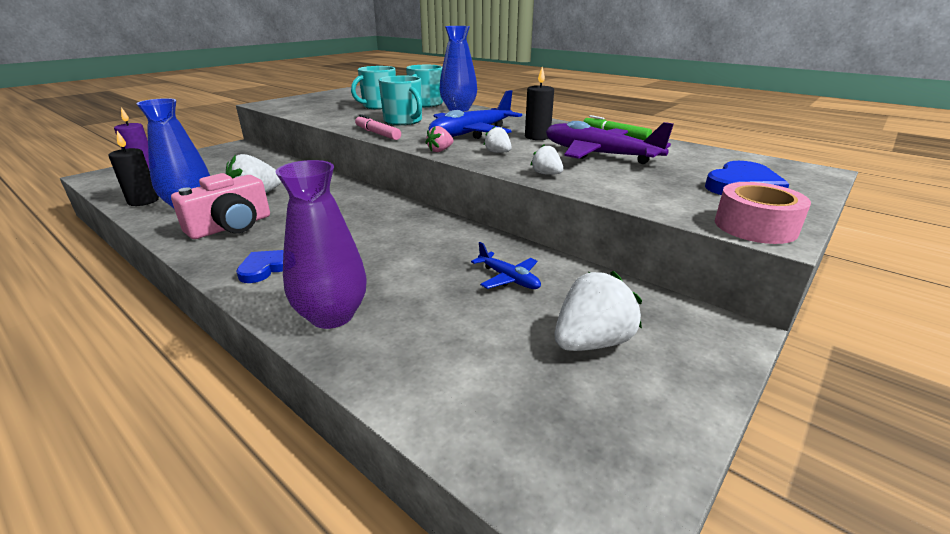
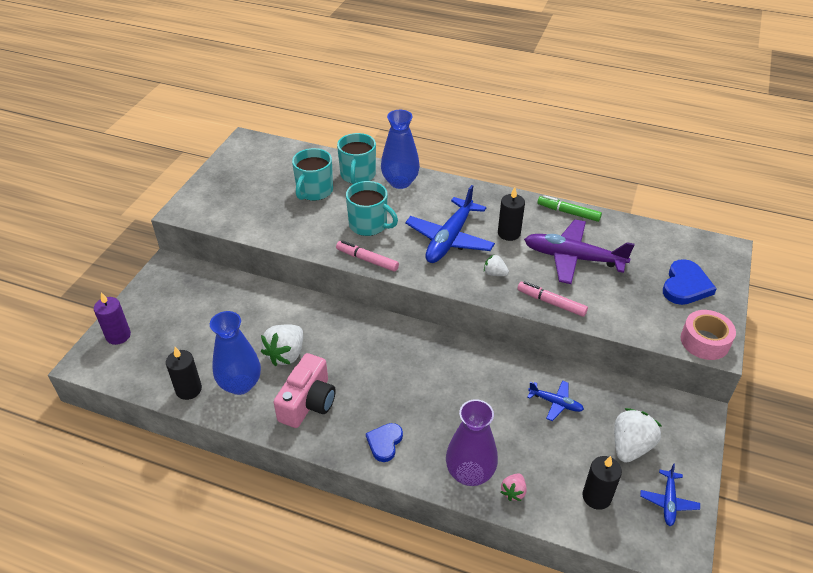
camera: 20 degrees left, 15 degrees up
pink strawberry [425,126,453,152] -> pink strawberry moved to [501,473,527,501]
white strawberry [530,145,563,175] -> pink marker [517,281,588,317]
none -> black candle [582,456,622,510]
none -> blue plane [640,463,700,526]

